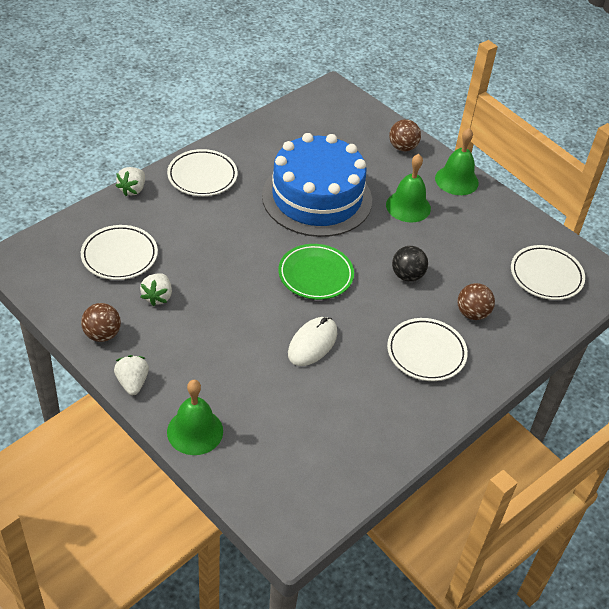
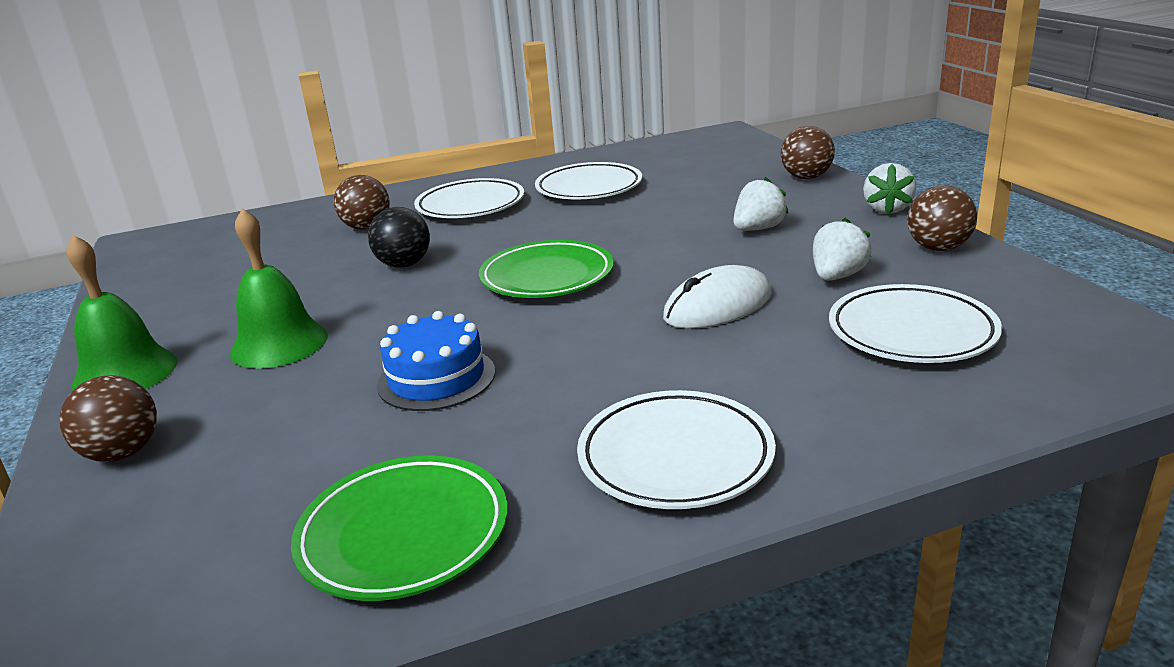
camera: 150 degrees left, 20 degrees down
white strawberry [116,167,145,196] -> white strawberry moved to [734,177,789,231]
green bell [167,380,223,455] -> brown ball [781,126,835,179]
blue cake [262,133,372,237] -> blue cake [377,311,495,411], size x0.46
white mouse [288,317,337,366] -> white mouse moved to [663,265,772,329]
white plate [511,245,585,300] -> white plate moved to [535,162,642,199]
none -> green plate [291,455,508,601]

